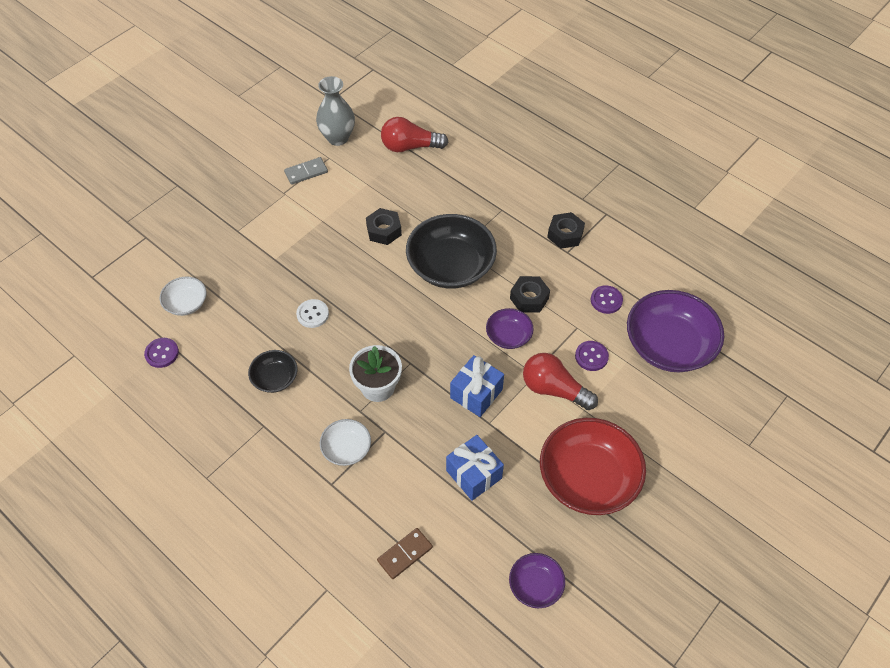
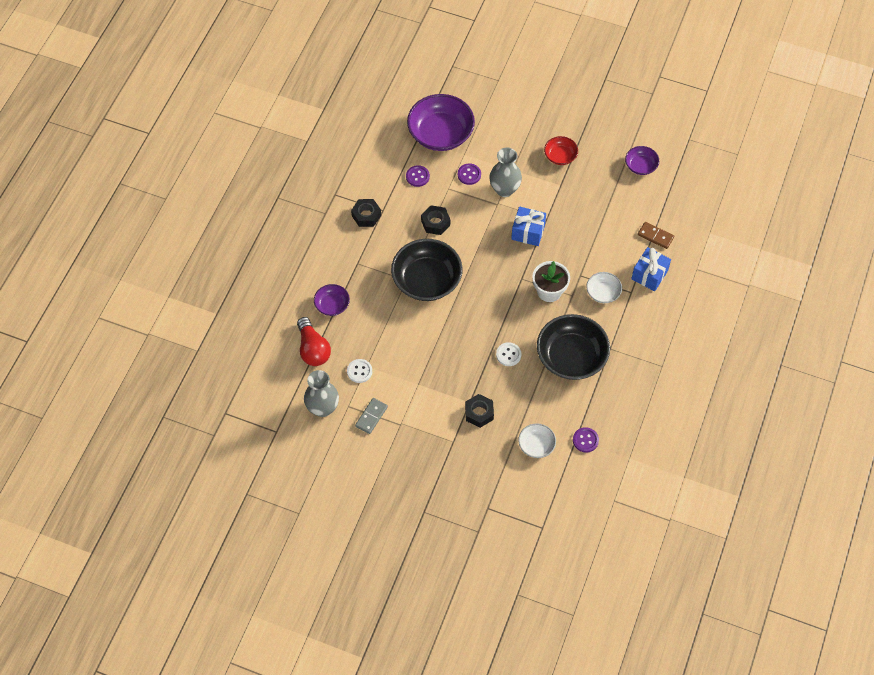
camera: 110 degrees left, 5 degrees up
black bowl [248,350,297,393] -> black bowl [537,314,610,380], size x1.99
grey domino [284,157,328,185] -> grey domino turned 75 degrees clockwise [355,398,388,434]
black nut [366,208,402,245] -> black nut moved to [465,394,494,428]
blue gift [446,435,504,501] -> blue gift moved to [631,247,671,291]
purple bowl [486,308,534,349] -> purple bowl moved to [314,284,350,316]
red light bulb [523,353,598,410] -> grey vase [489,148,522,197]
red bowl [540,418,646,515] -> red bowl [544,136,578,165], size x0.50
none -> white button [347,359,372,383]

